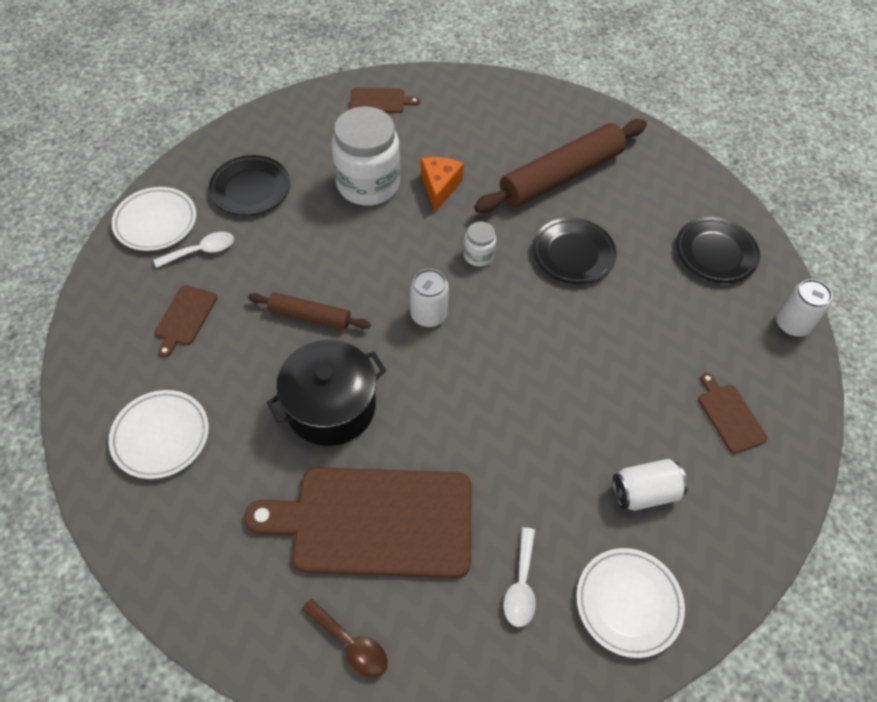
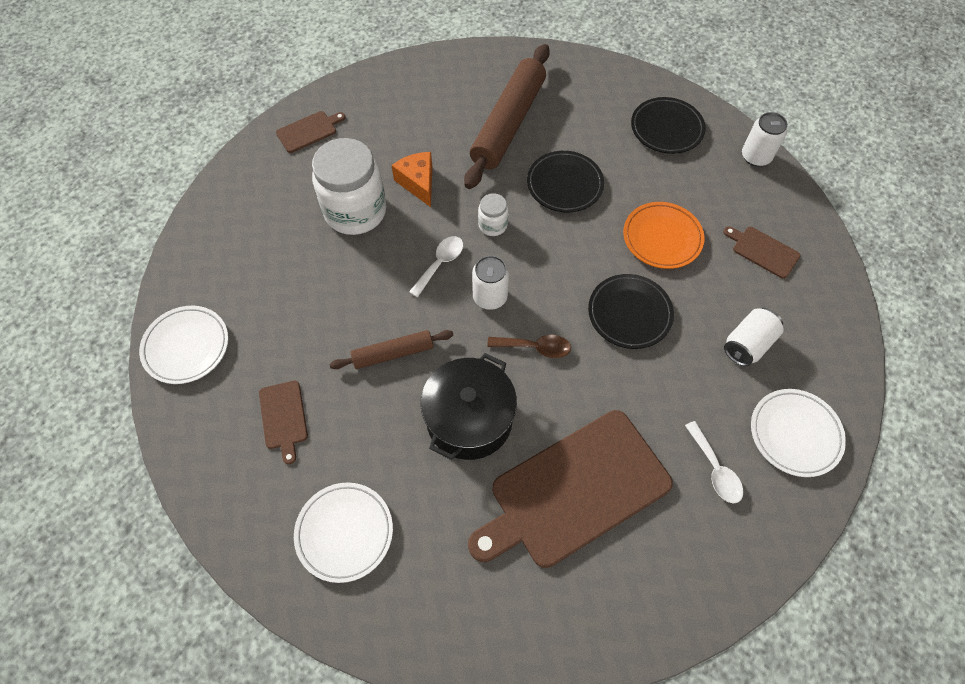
camera: 30 degrees left, 5 degrees up
white spoon [154,232,234,268] -> white spoon moved to [409,236,463,297]
black plate [209,155,290,216] -> black plate moved to [588,274,674,349]
brown spoon [301,599,388,678] -> brown spoon moved to [487,335,571,358]
none -> orange plate [623,202,705,269]

